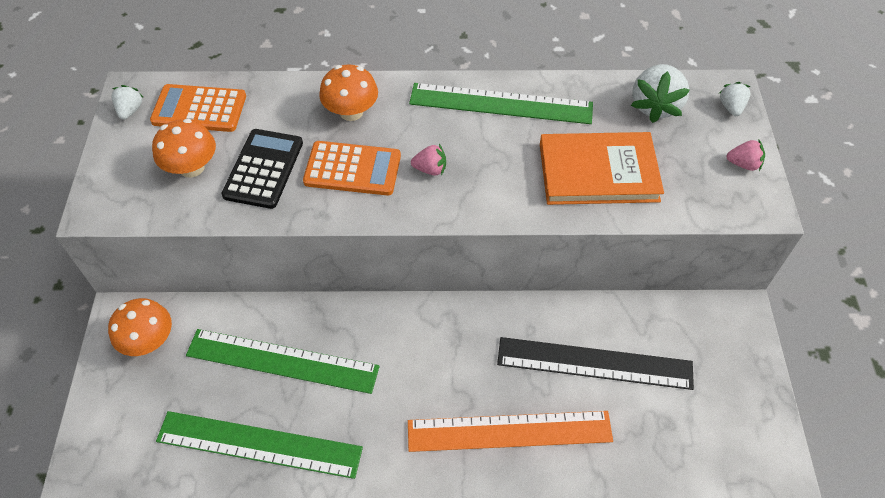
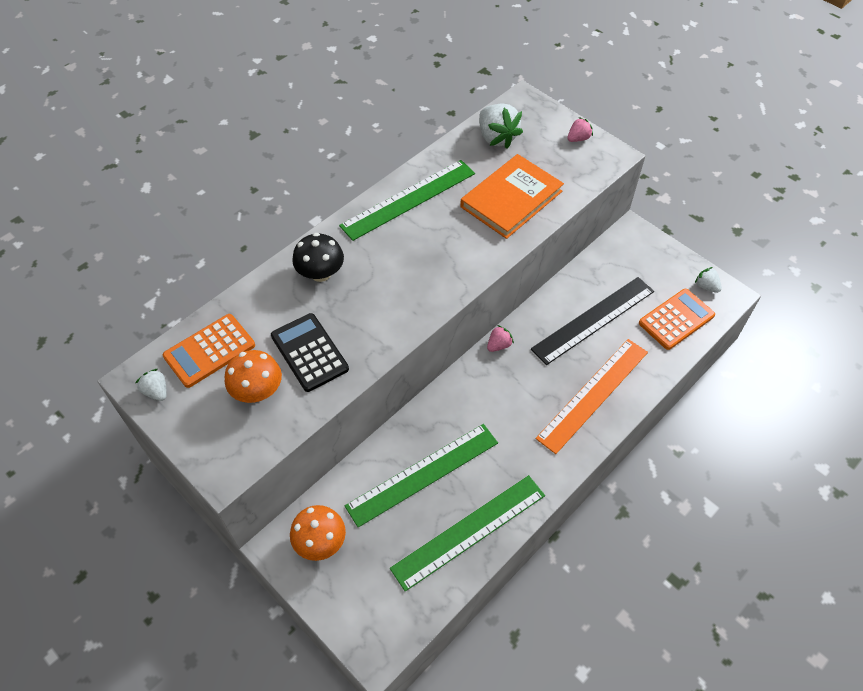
camera: 45 degrees left, 0 degrees up
orange calculator [303,141,401,196] -> orange calculator moved to [639,289,715,350]
orange mushroom [319,65,378,121] -> black mushroom [292,233,344,282]
pink strawberry [411,144,446,176] -> pink strawberry moved to [487,325,514,352]
white strawberry [720,82,751,116] -> white strawberry moved to [695,267,722,293]

